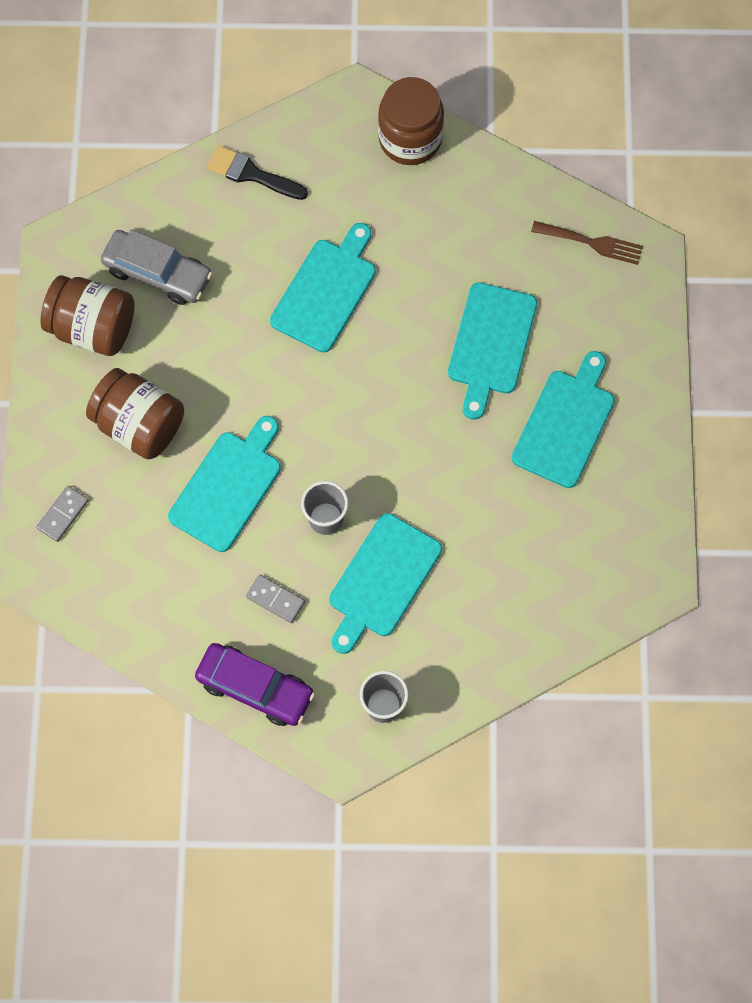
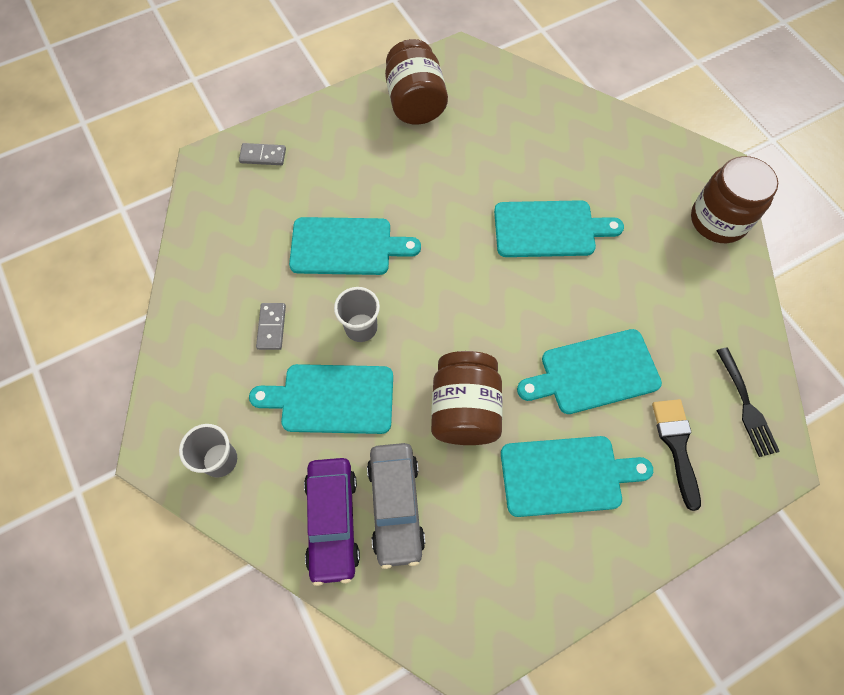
camera: 60 degrees right, 5 degrees down
brown jar [86,368,184,459] -> brown jar moved to [431,351,503,445]
grey car [101,229,213,305] -> grey car moved to [367,443,425,569]
purple car [195,643,315,726] -> purple car moved to [304,458,360,586]
black brush [207,145,308,200] -> black brush moved to [652,399,701,511]
brown fork [531,221,643,265] -> black fork [716,347,780,457]

